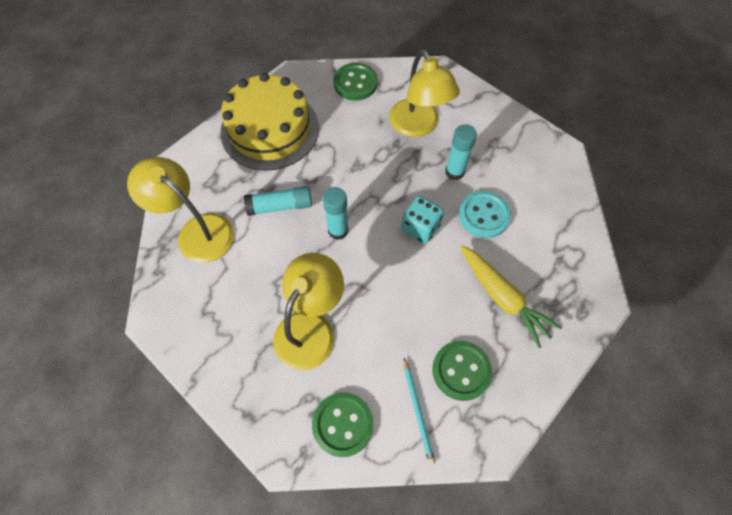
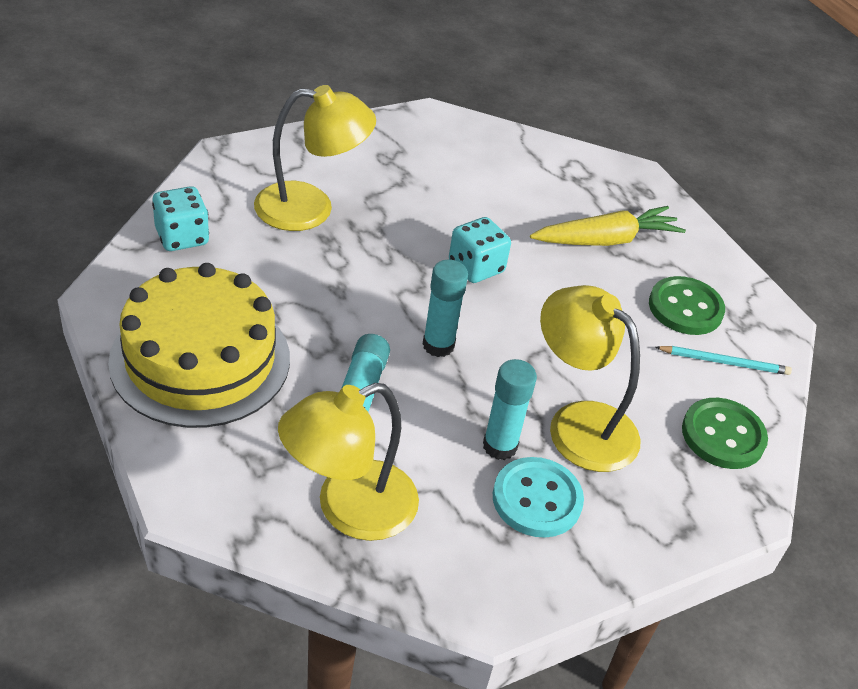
camera: 75 degrees left, 20 degrees down
green button [333,63,378,101] -> turquoise dice [152,186,209,251]
turquoise glue stick [445,124,477,180] -> turquoise glue stick moved to [483,359,537,460]
turquoise button [459,191,511,238] -> turquoise button moved to [493,457,584,538]

